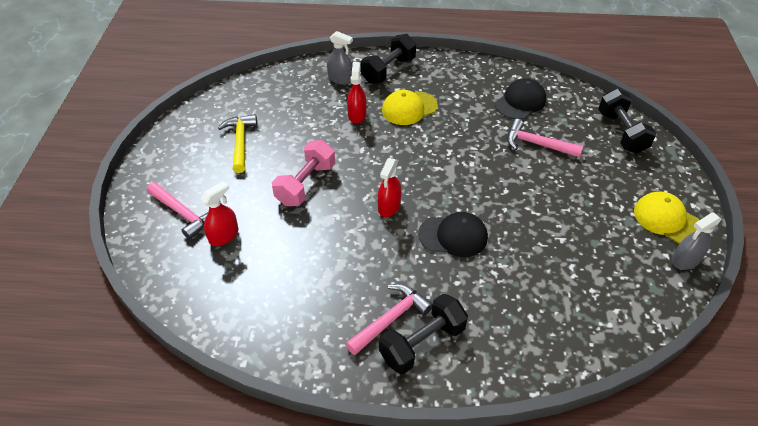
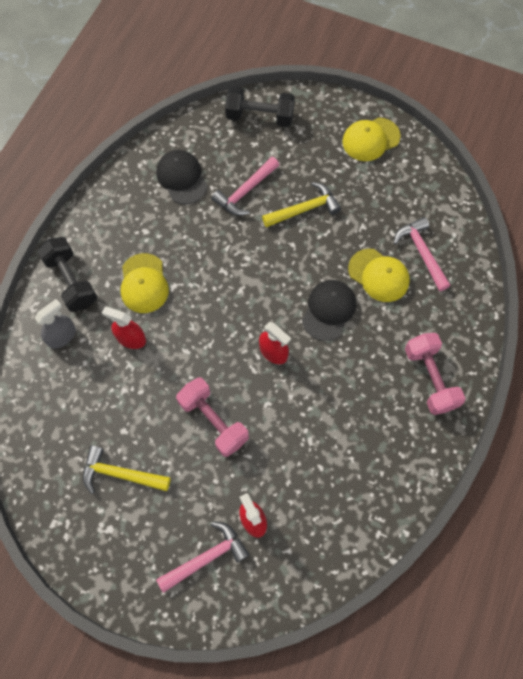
camera: 70 degrees left, 20 degrees up
pink hammer [346,284,433,355] -> pink hammer moved to [394,217,451,291]
black dumbbell [379,294,468,374] -> pink dumbbell [405,333,466,415]
grey spray bottle [672,212,722,270] -> none
none -> yellow hammer [262,182,341,227]
none -> yellow cap [348,249,410,302]

